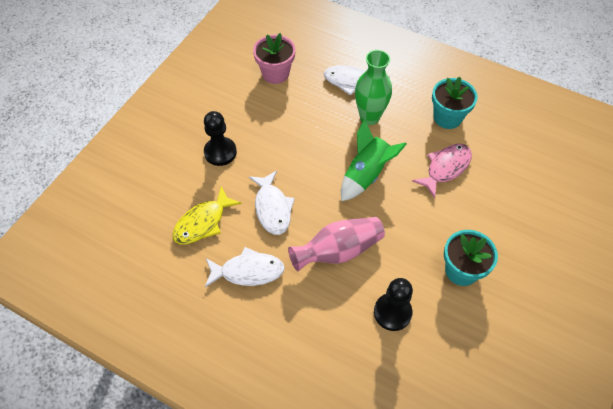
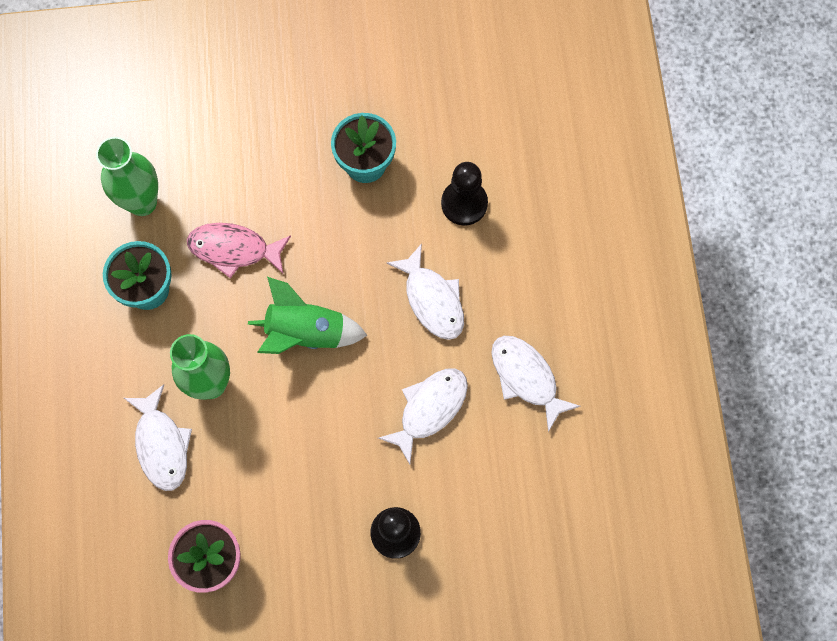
camera: 125 degrees left, 15 degrees up
yellow fish [173,186,242,245] -> none
pink vase [288,217,385,271] -> white fish [386,243,464,340]
none -> green vase [96,137,158,216]

